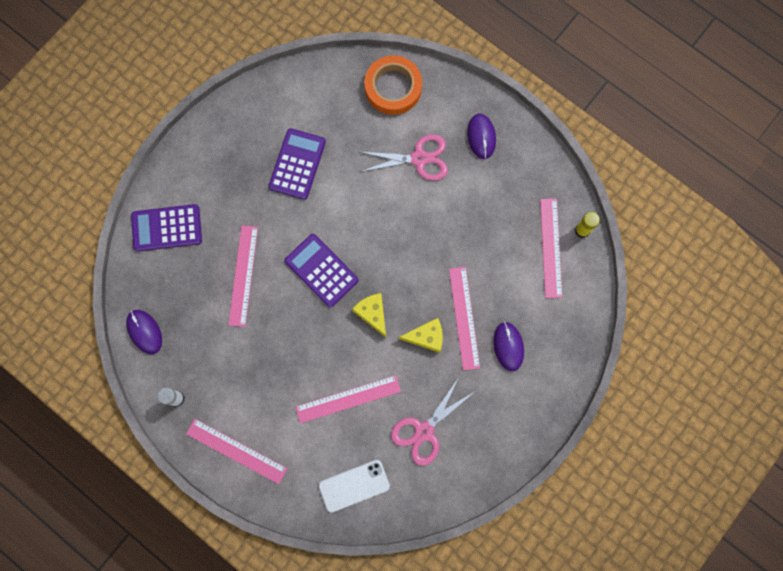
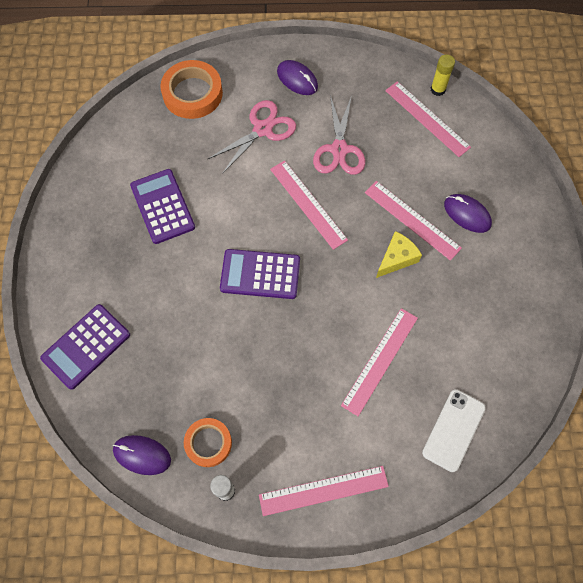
camera: 40 degrees left, 10 degrees down
pink ruler [228,225,258,327] -> pink ruler moved to [270,160,348,250]
yellow cheese [352,293,386,338] -> none
pink scissors [391,377,474,466] -> pink scissors moved to [313,95,365,175]
none -> orange tape [184,418,232,467]

